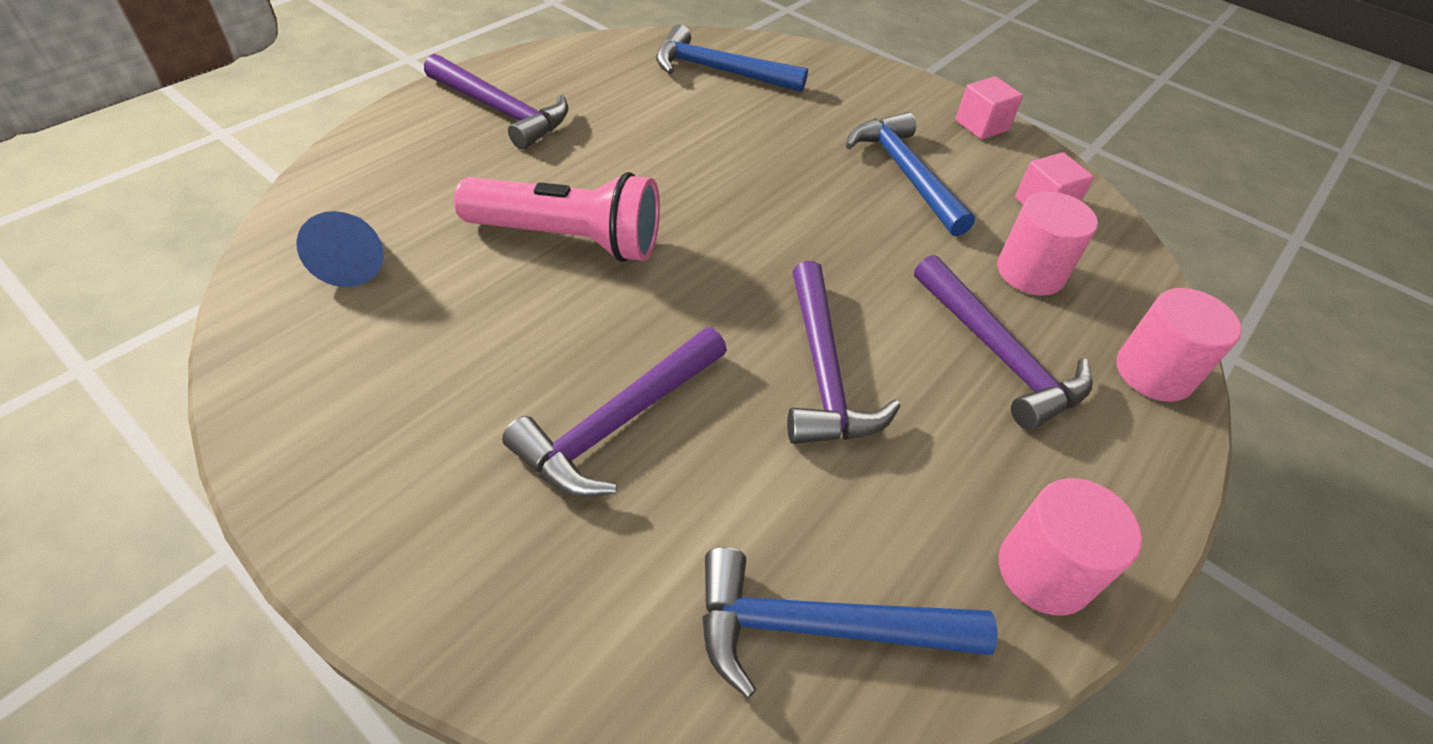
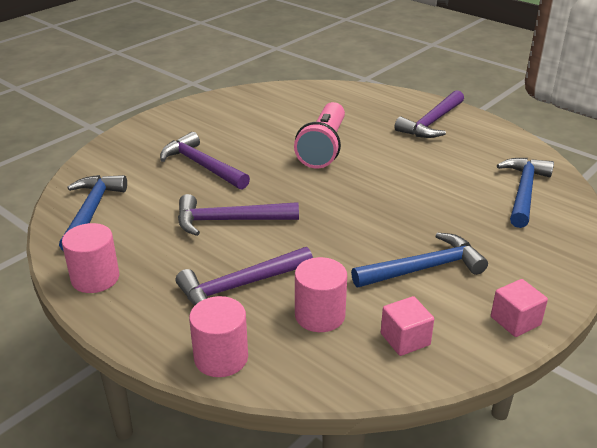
camera: 95 degrees right, 15 degrees down
blue cone [296,211,384,287] -> none

